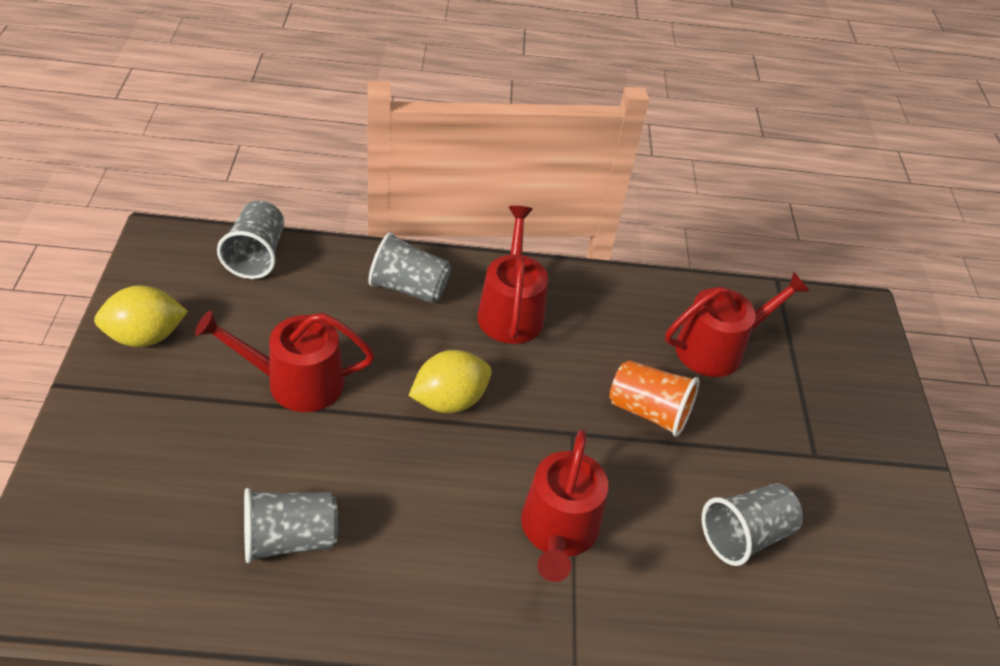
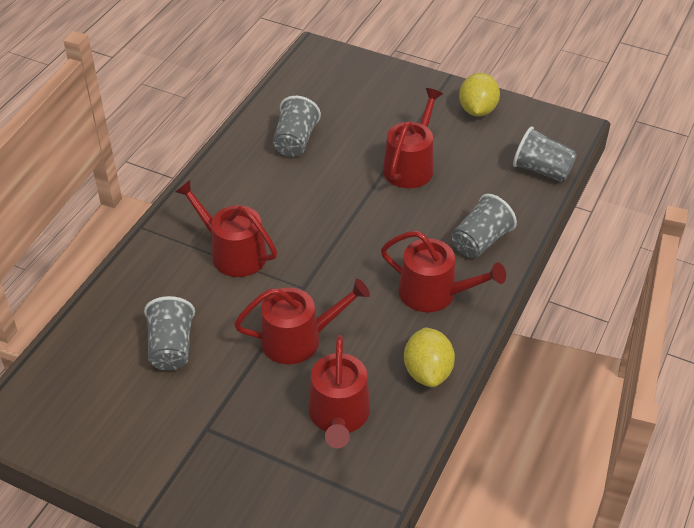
camera: 120 degrees right, 0 degrees up
yellow lemon [408,350,492,413] -> yellow lemon moved to [404,327,455,387]
orange cup [609,360,700,437] -> red watering can [234,279,370,364]

